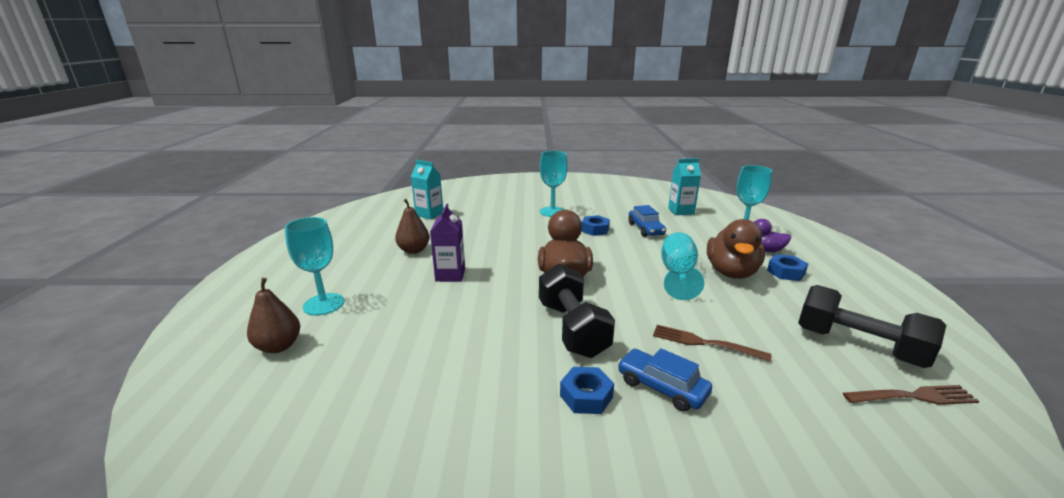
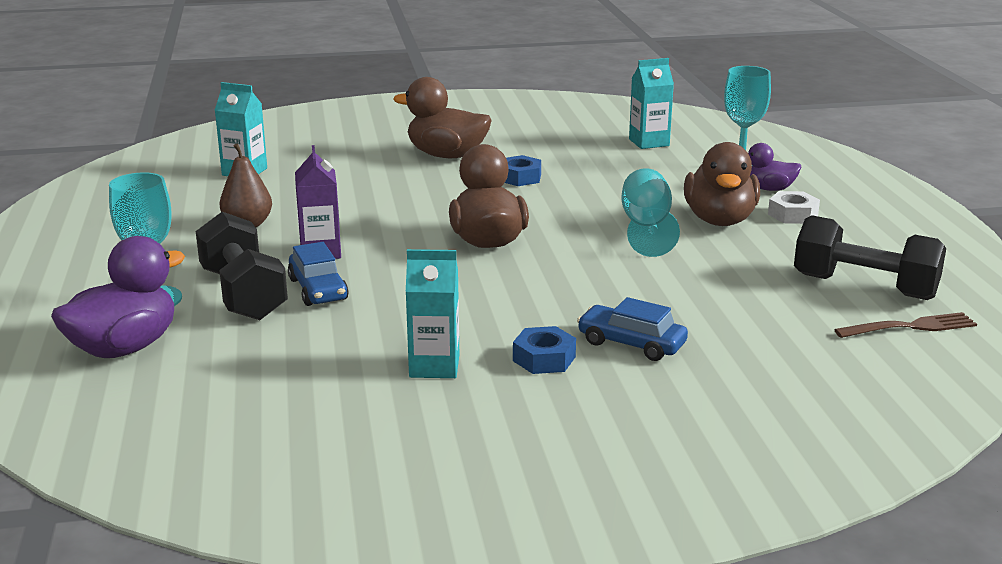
camera: 10 degrees left, 0 degrees up
brown pear [247,278,300,353] -> purple duck [51,236,185,358]
black dumbbell [539,264,615,358] -> black dumbbell moved to [196,212,288,320]
turquoise goblet [540,151,568,217] -> brown duck [393,77,492,158]
blue car [629,205,666,237] -> blue car moved to [288,242,349,306]
brown fork [653,325,771,362] -> none
blue nut [767,254,808,281] -> white nut [768,191,820,224]
none -> turquoise carton [406,249,459,378]

